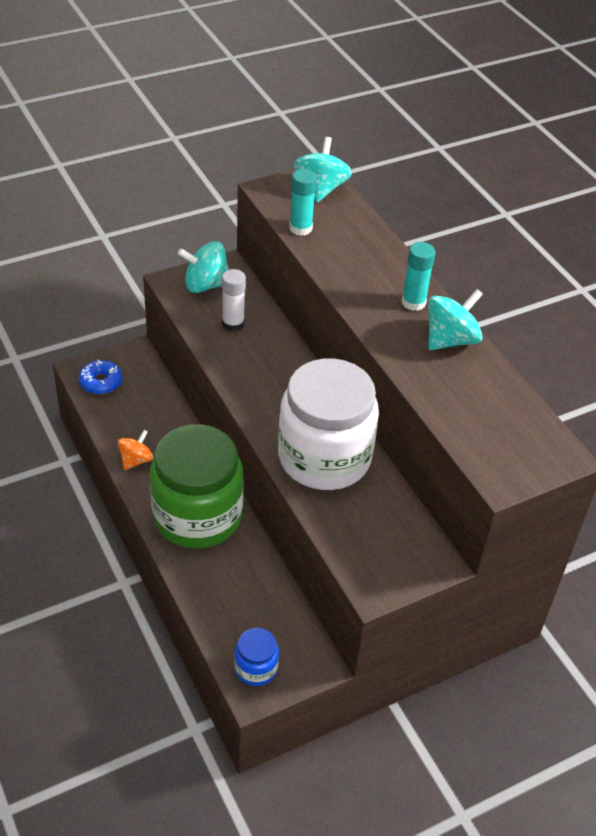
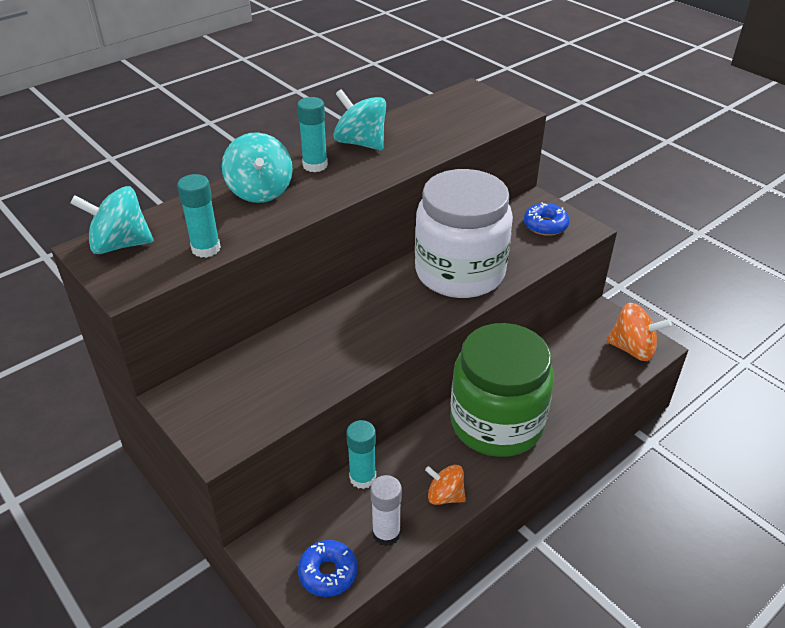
camera: 100 degrees left, 5 degrees down
turquoise spinning top [178,241,229,293] -> turquoise spinning top moved to [222,133,293,203]
white glue stick [222,269,246,332] -> white glue stick moved to [370,475,402,546]
blue jar [234,628,279,686] -> orange spinning top [606,303,672,361]
none -> turquoise glue stick [346,420,376,489]
none -> blue donut [524,202,570,236]

